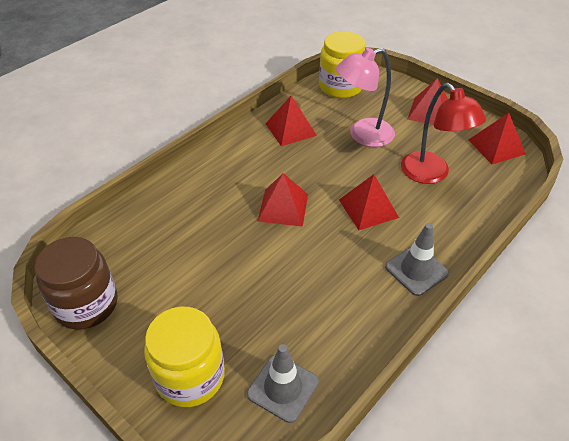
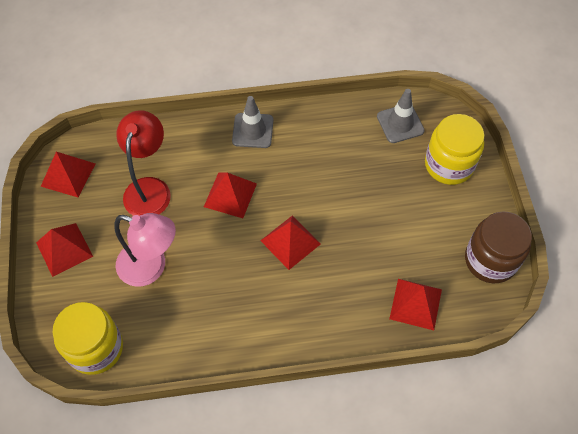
camera: 140 degrees left, 15 degrees up
red pyramid [265,96,317,146] -> red pyramid moved to [389,279,442,330]

